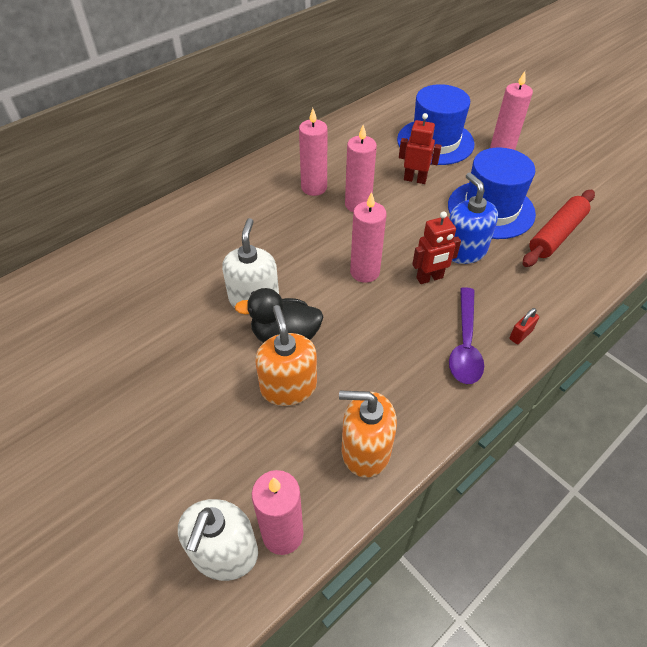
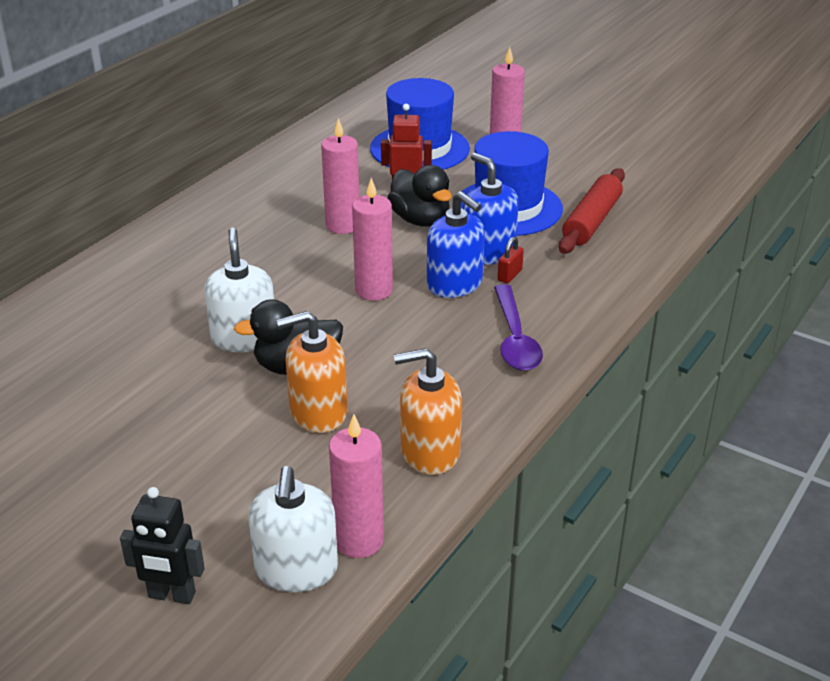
camera: 15 degrees left, 15 degrees down
orange soap dispenser [255,305,317,406] -> orange soap dispenser turned 75 degrees counterclockwise [276,311,348,433]
pink candle [299,108,328,196] -> none
red robot [412,211,461,284] -> blue soap dispenser [427,191,485,298]
red padlock [509,308,539,344] -> red padlock moved to [498,237,524,283]
none -> black robot [120,487,205,604]
none -> black duck [387,165,452,227]

